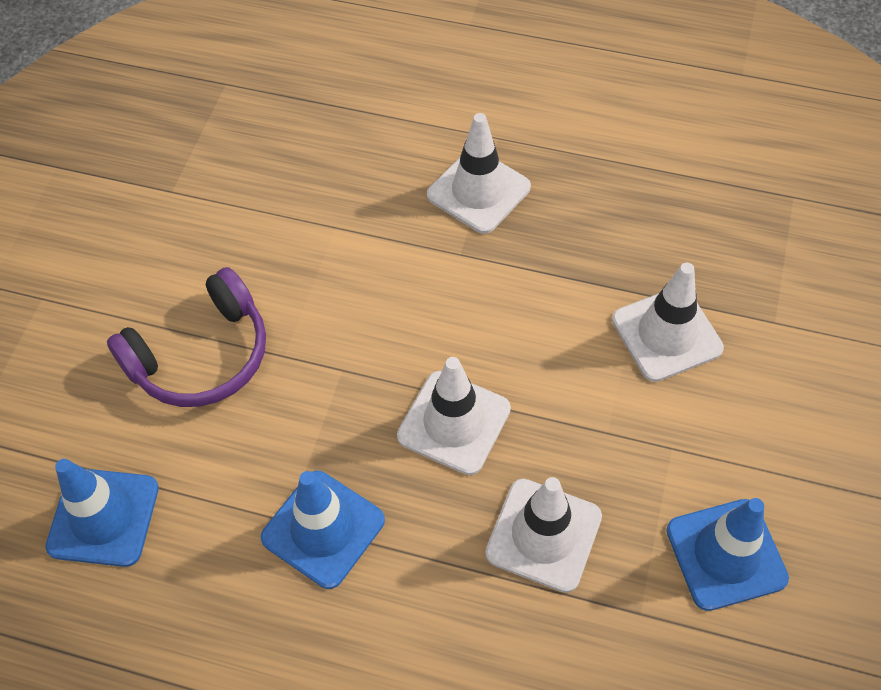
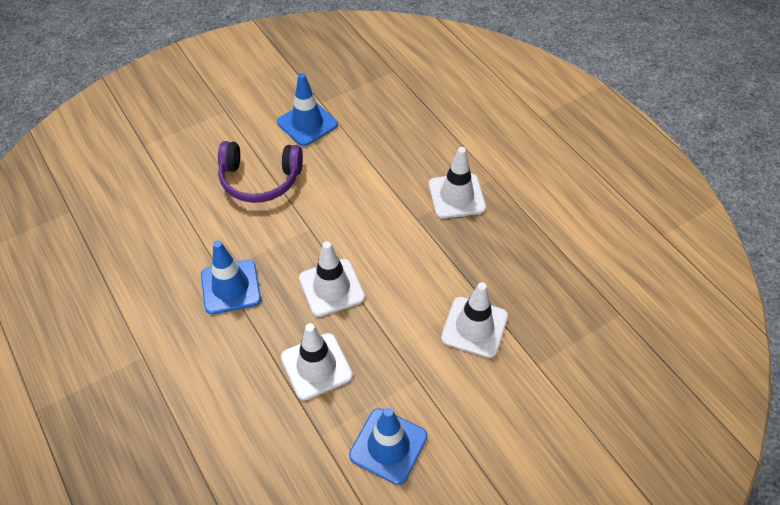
camera: 40 degrees right, 5 degrees down
blue traffic cone [45,459,159,567] -> blue traffic cone moved to [277,73,338,146]

